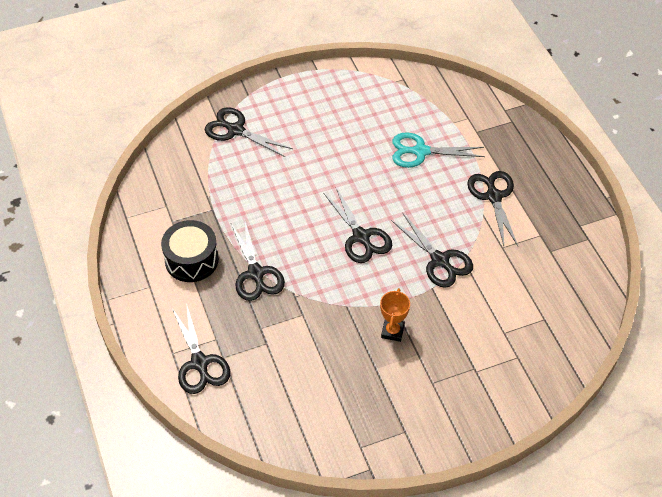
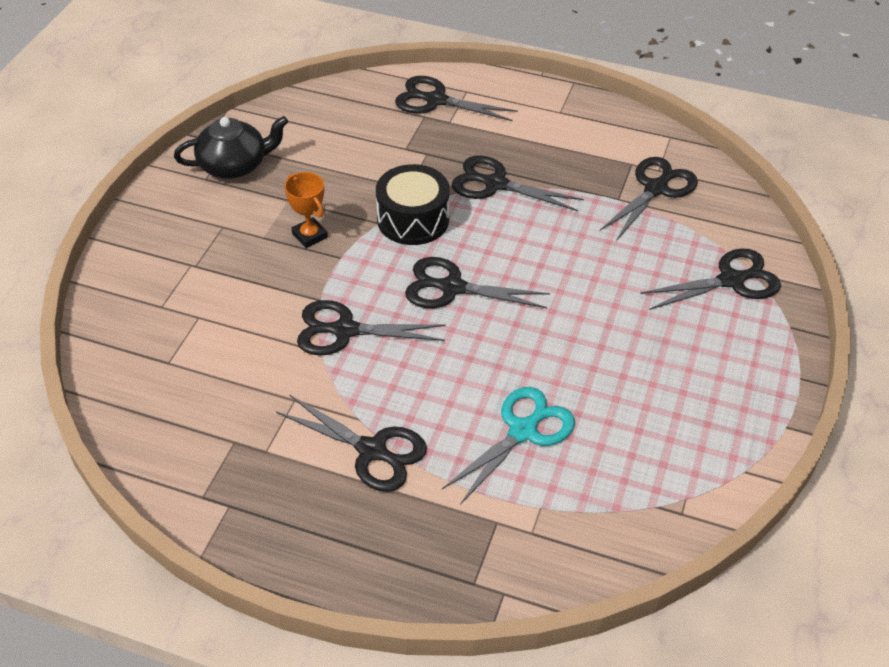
camera: 130 degrees right, 5 degrees down
black drum [161,220,219,282] -> black drum moved to [376,164,450,245]
none -> black teapot [174,116,288,179]
none -> black scissors [600,157,698,241]

